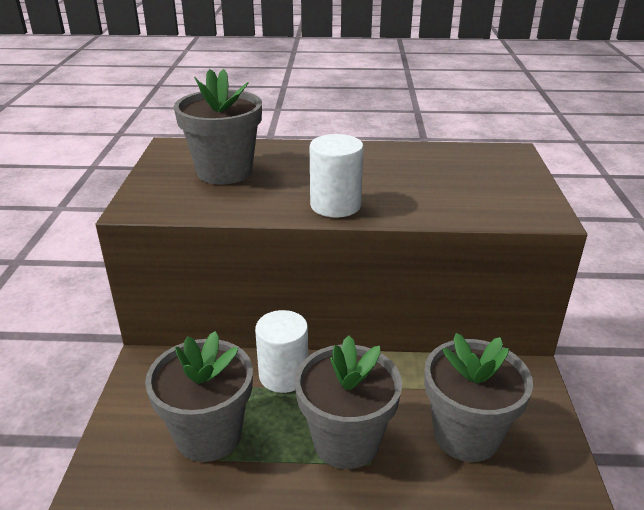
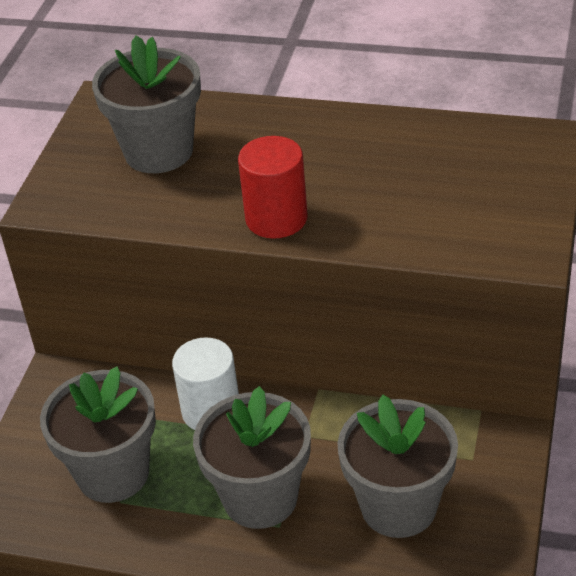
camera: 15 degrees right, 10 degrees up
white cylinder [310,134,364,217] -> red cylinder [238,136,308,239]

